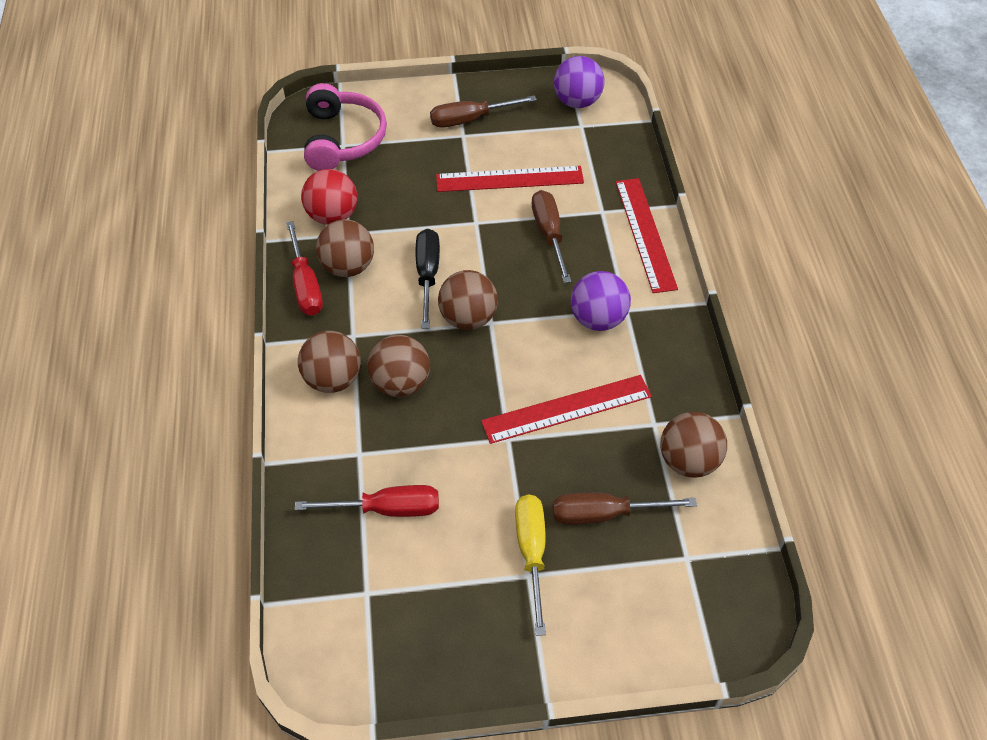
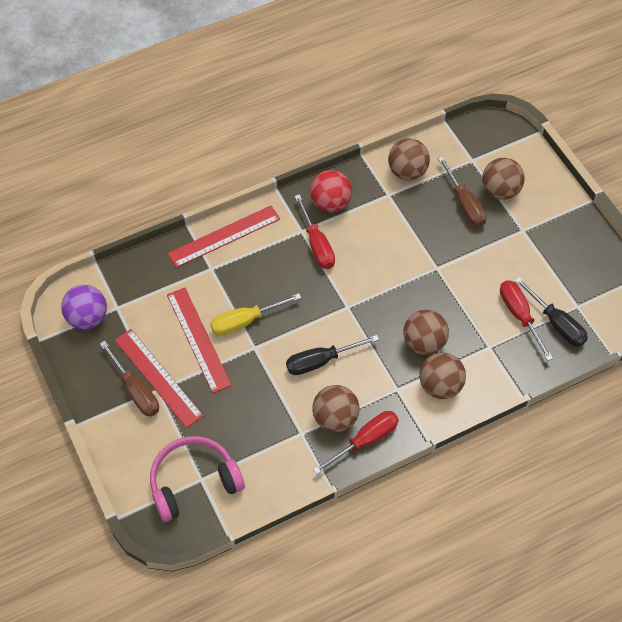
camera: 110 degrees left, 5 degrees up
red ball [301,169,357,225] -> red ball moved to [310,170,352,213]
brown ball [438,270,498,330] -> brown ball moved to [482,158,525,200]
red ruler [481,375,652,444] -> red ruler moved to [115,329,203,428]
yellow screwdriver [515,494,546,636] -> yellow screwdriver moved to [210,293,301,336]
brown screwdriver [532,190,571,283] -> none
purple ball [571,271,631,331] -> red screwdriver [294,194,335,269]
none -> black screwdriver [514,277,588,347]

